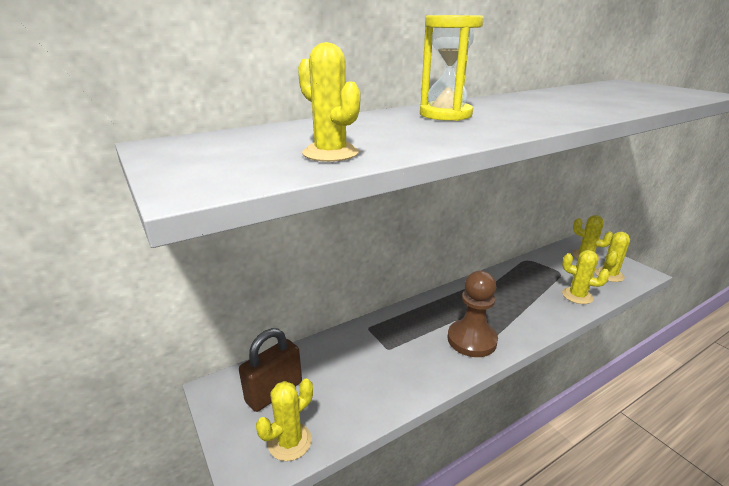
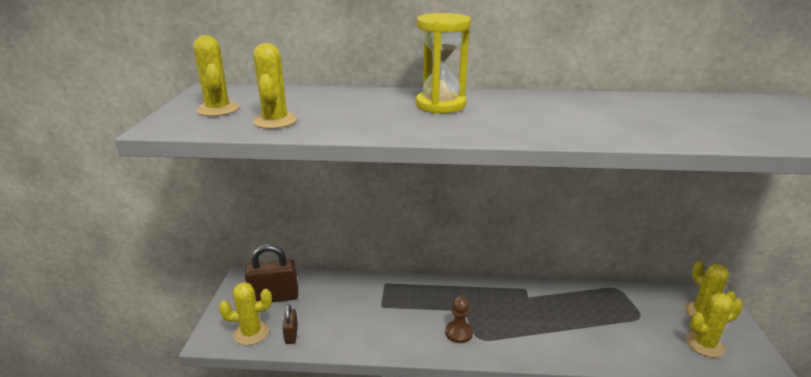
camera: 35 degrees right, 0 degrees up
brown pawn [448,271,498,357] -> brown pawn [445,296,473,343], size x0.55
yellow cactus [562,250,609,304] -> yellow cactus moved to [193,35,239,116]
none -> brown padlock [283,304,298,344]

